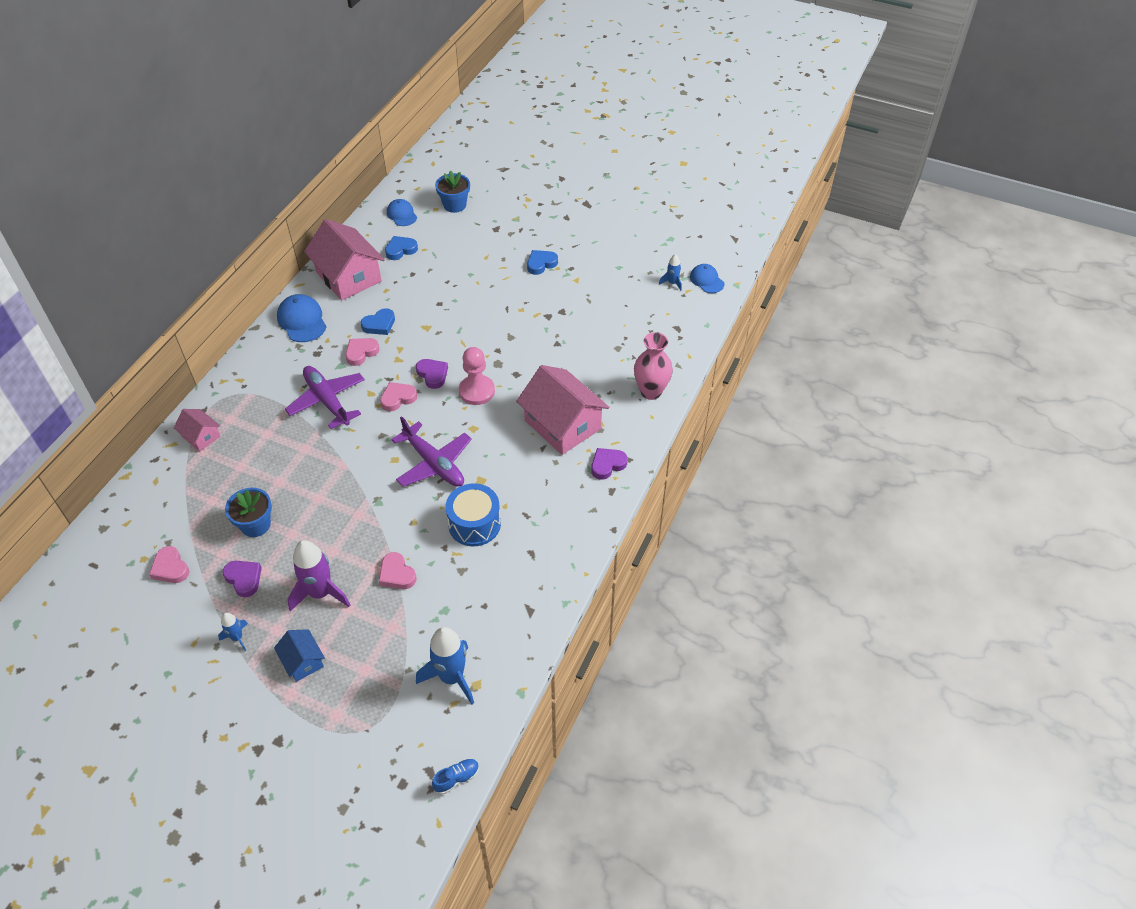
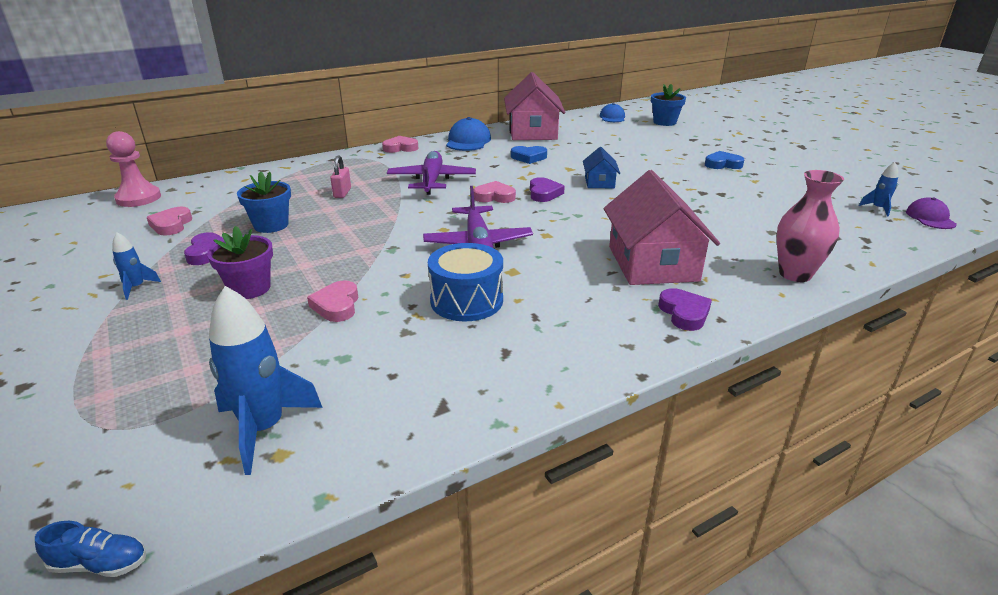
camera: 35 degrees right, 20 degrees down
pink house [174,409,220,451] -> none
blue house [274,629,325,682] -> blue house moved to [583,147,620,188]
purple rocket [287,540,350,612] -> purple flower pot [207,226,273,299]
pink heart [346,338,379,366] -> pink heart moved to [382,136,418,153]
blue heart [385,236,418,260] -> none
pink pawn [459,347,495,405] -> pink pawn moved to [106,131,161,207]
purple heart [591,448,628,480] -> purple heart turned 75 degrees clockwise [658,288,712,331]
blue cap [690,264,724,293] -> purple cap [906,198,957,229]
none -> pink padlock [330,155,351,198]

